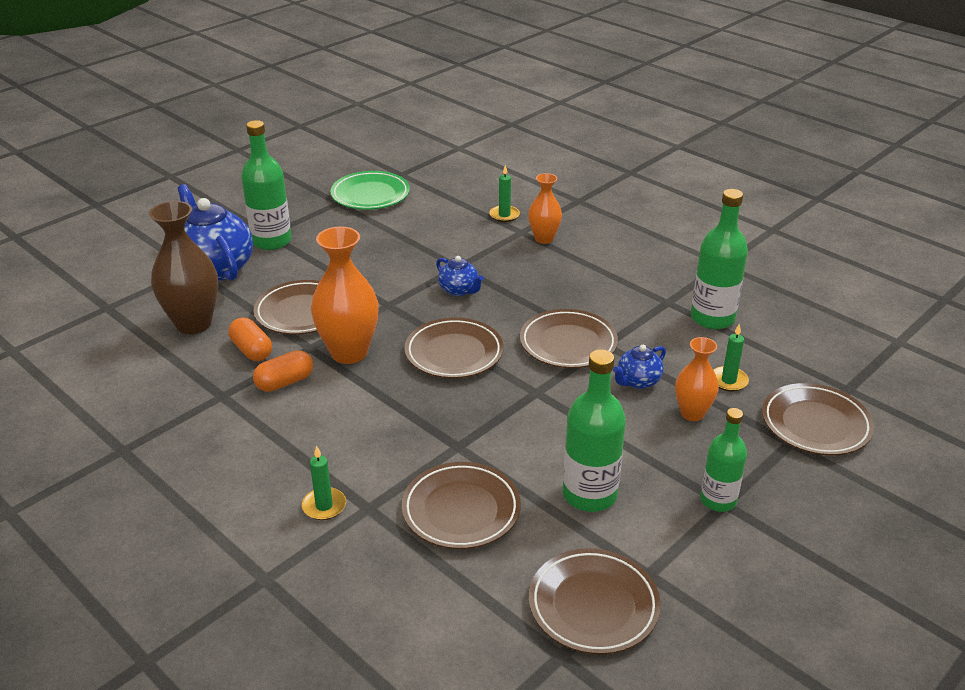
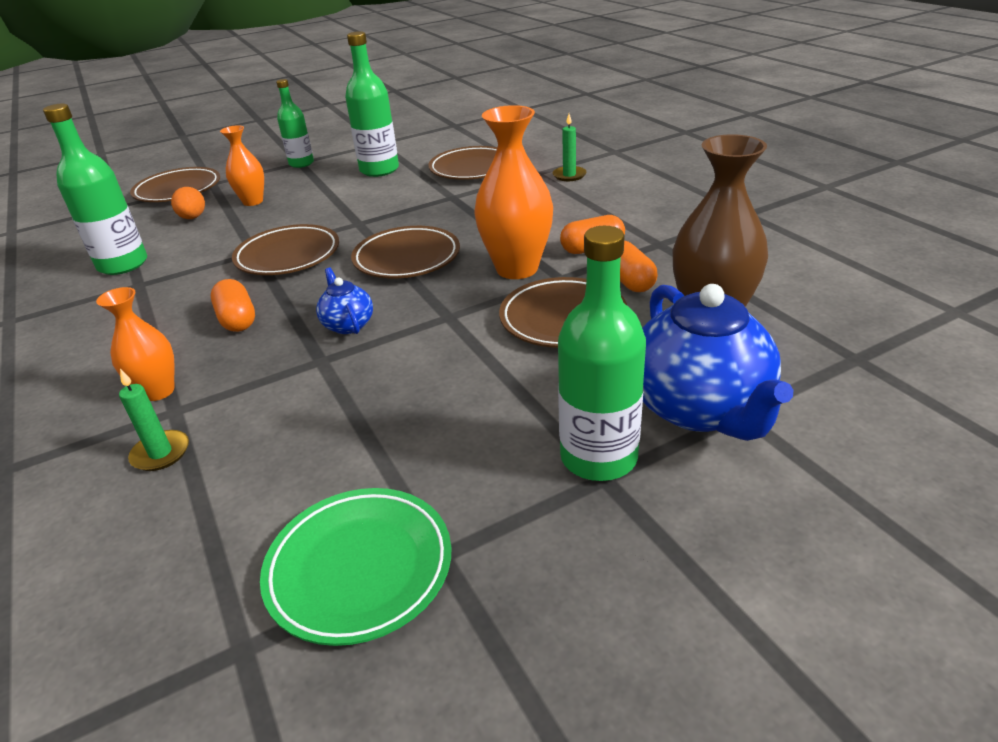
camera: 160 degrees left, 0 degrees up
brown plate [529,548,661,655] -> none
blue teapot [613,345,666,389] -> none
green candle [713,324,749,392] -> orange egg [171,187,205,219]
none -> orange capsule [211,279,255,332]

